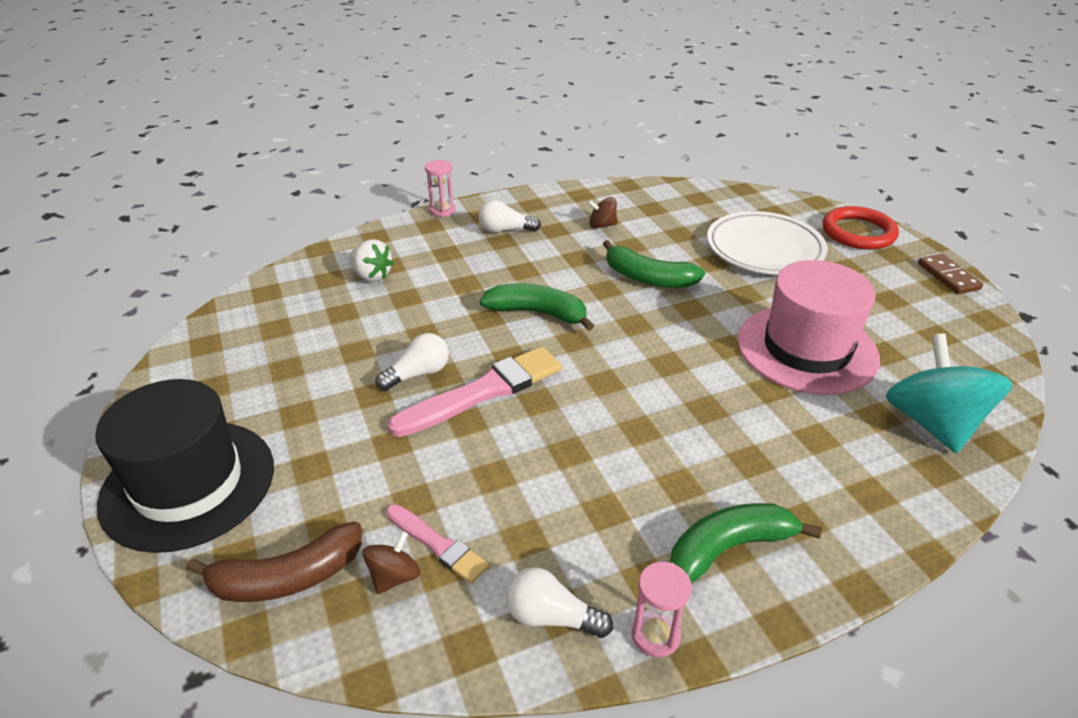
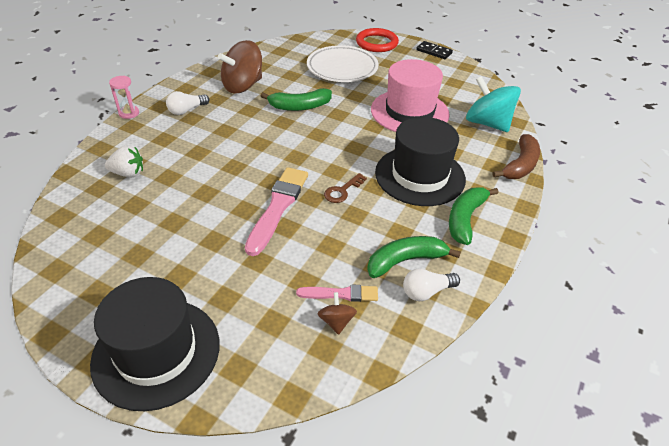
camera: 40 degrees left, 5 degrees up
brown banana [186,521,362,602] -> brown banana moved to [493,134,540,179]
white light bulb [375,333,449,391] -> none
green banana [480,283,594,331] -> green banana moved to [367,236,461,278]
brown spinning top [588,197,618,228] -> brown spinning top [218,40,262,94], size x2.16
pink hourglass [632,562,692,657] -> none
brown domino [918,254,983,294] -> black domino [416,41,453,59]
none -> brown key [324,173,367,203]
none -> black hat [375,117,466,206]

